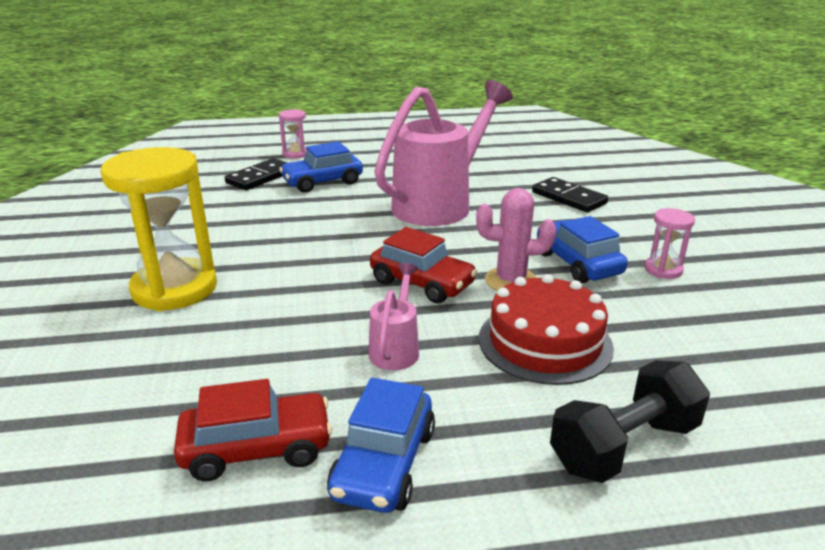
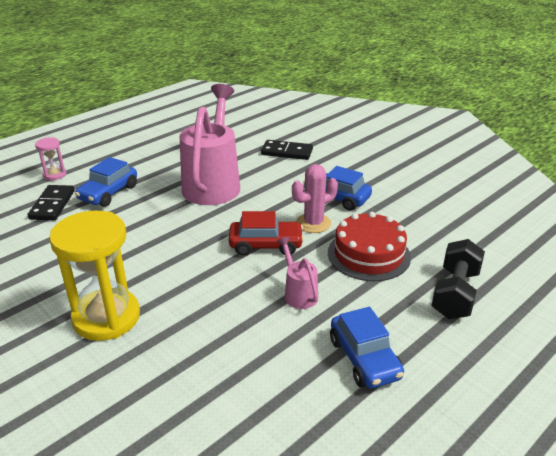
camera: 35 degrees left, 5 degrees up
red car [174,379,332,481] -> none
pink hourglass [644,208,695,279] -> none

